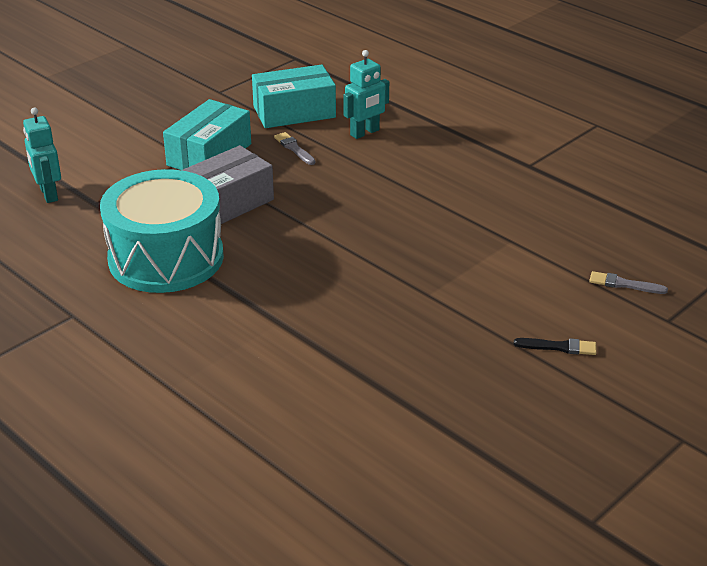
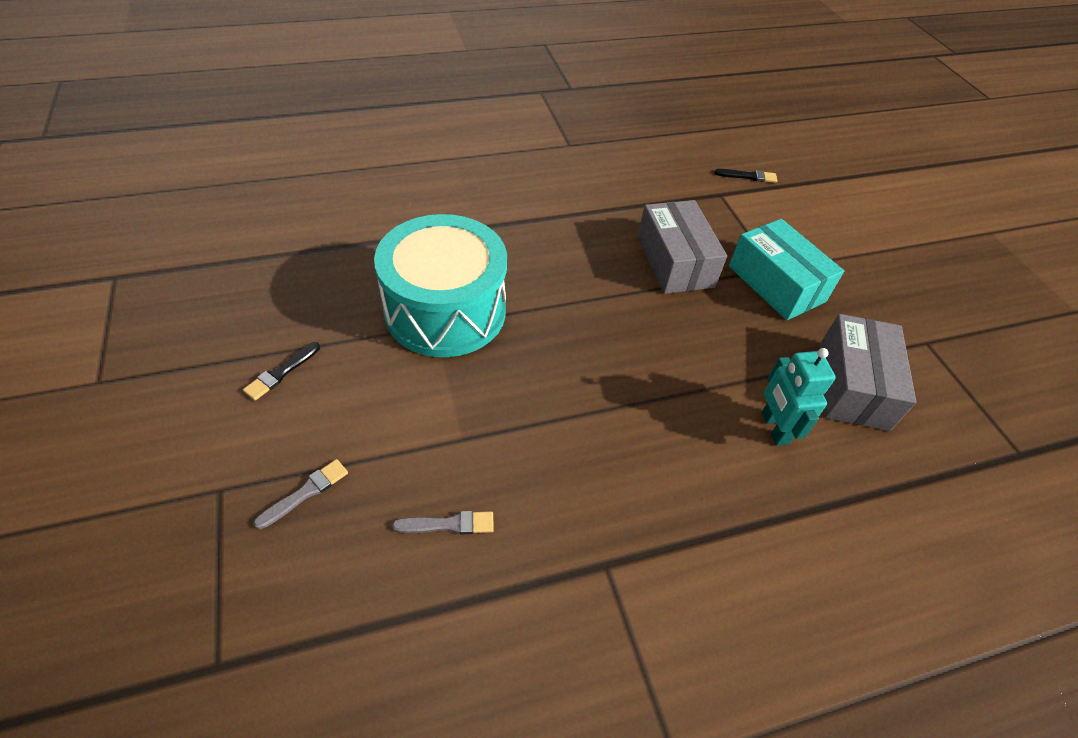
camera: 115 degrees right, 15 degrees up
turquoise robot [23,108,61,203] -> black brush [715,169,777,183]
turquoise drum [100,169,224,293] -> turquoise drum moved to [374,214,507,357]
turquoise box [252,64,336,128] -> grey box [820,314,916,431]
grey brush [274,132,315,165] -> grey brush moved to [392,511,494,535]

